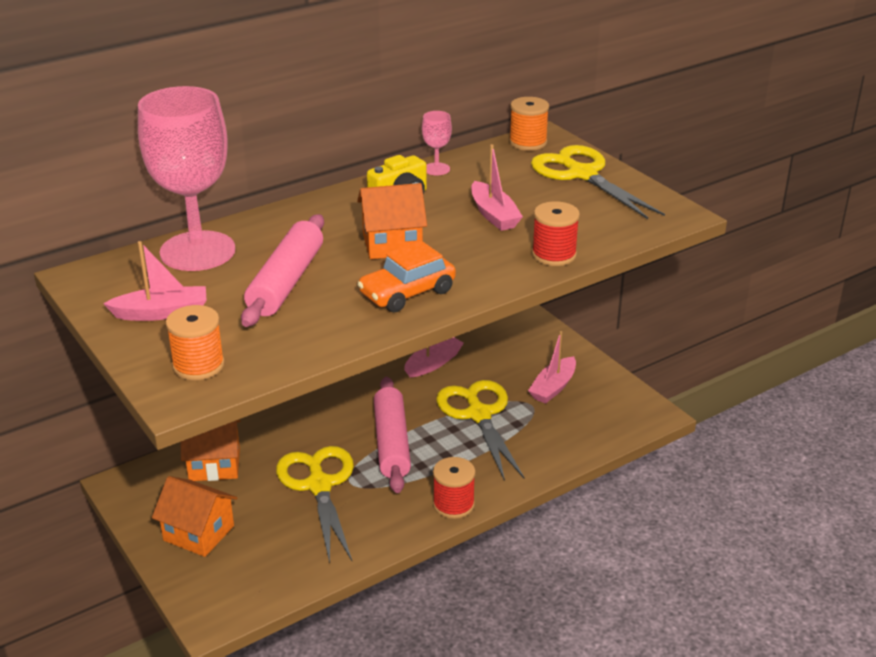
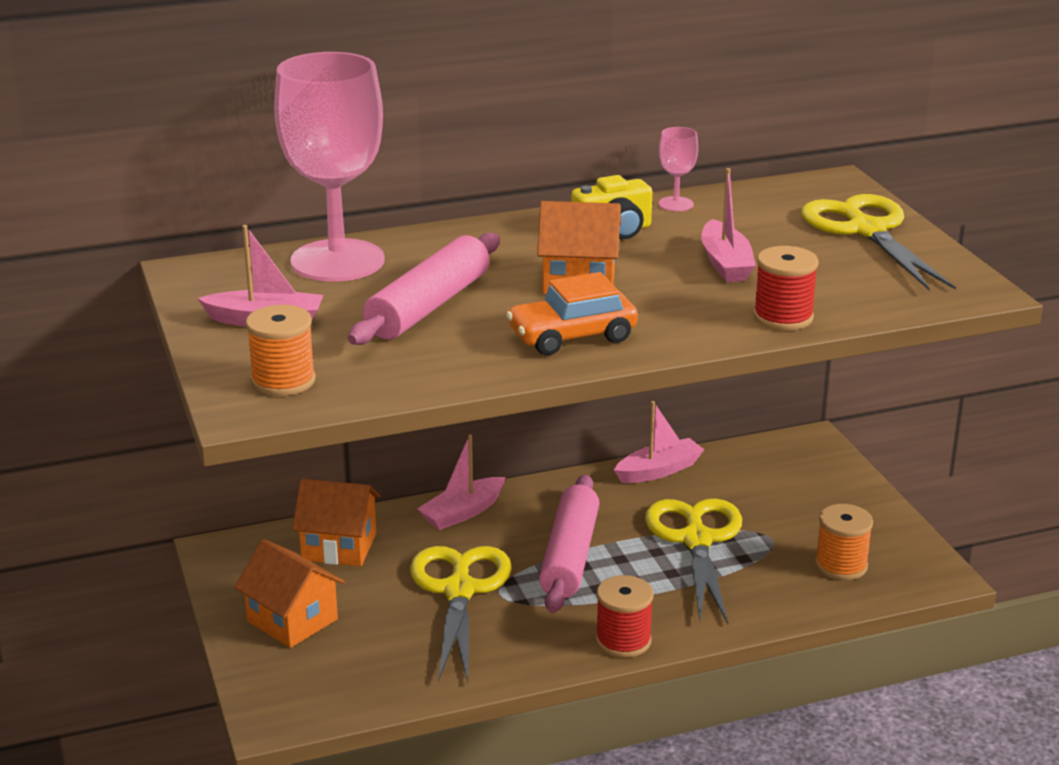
camera: 15 degrees right, 5 degrees down
orange spool [509,97,549,151] -> orange spool moved to [815,504,873,580]
pink boat [528,331,576,404] -> pink boat moved to [417,435,506,530]

